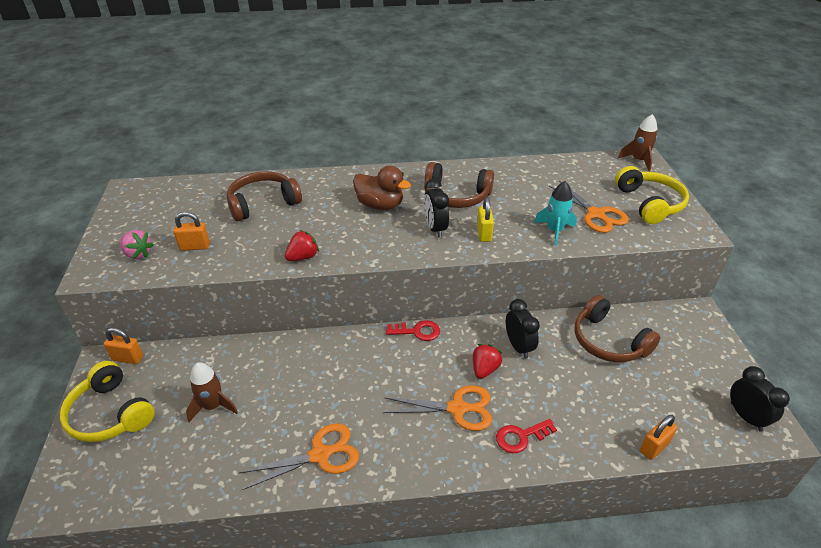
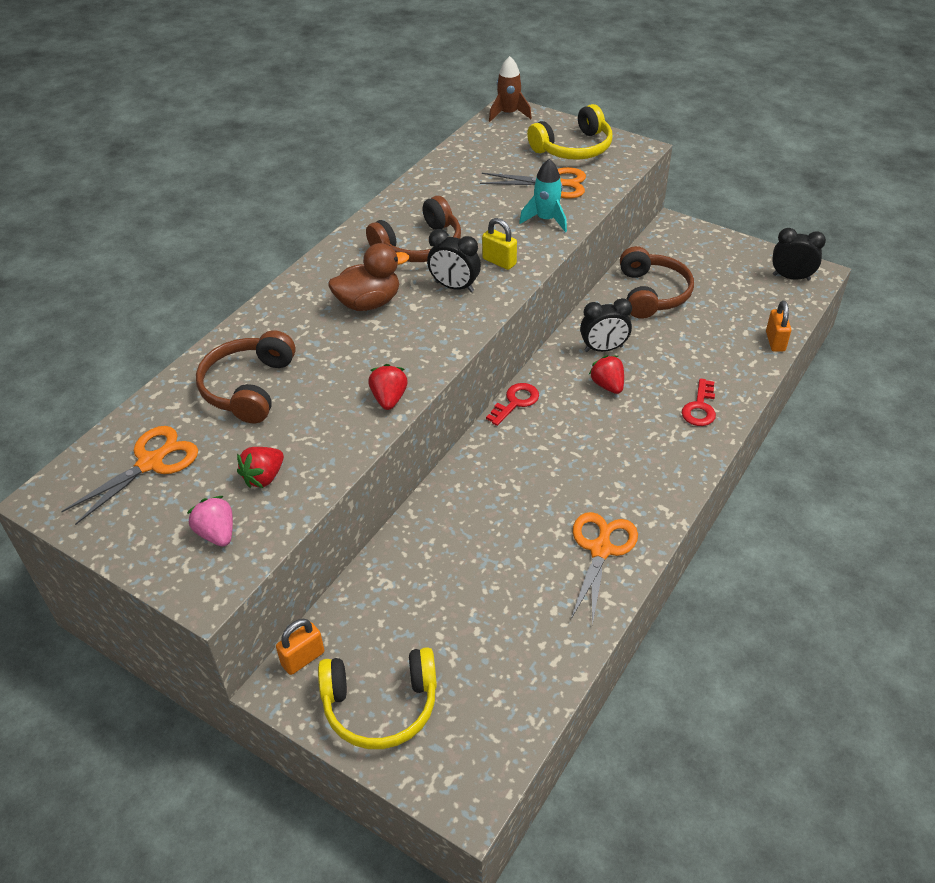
camera: 50 degrees left, 5 degrees up
pink strawberry [120,230,154,259] -> pink strawberry turned 105 degrees counterclockwise [187,496,233,547]
orange padlock [173,212,210,251] -> red strawberry [237,447,284,488]
brown rocket [186,362,238,422] -> none
orange scissors [383,385,492,431] -> orange scissors moved to [61,426,198,525]
black clock [506,299,540,359] -> black clock turned 150 degrees clockwise [580,298,632,352]
brown headphones [574,295,660,362] -> brown headphones turned 90 degrees counterclockwise [620,246,694,319]
yellow headphones [615,166,689,224] -> yellow headphones turned 120 degrees clockwise [527,104,612,160]

